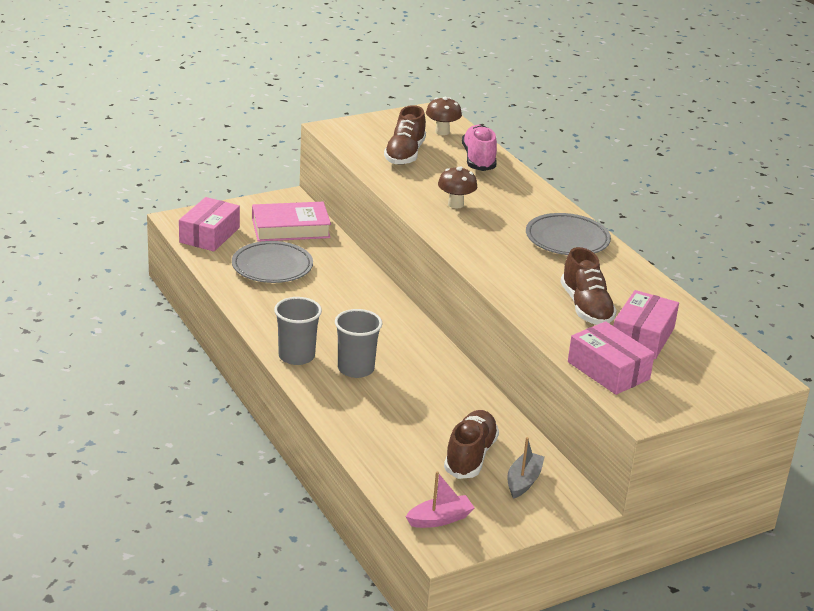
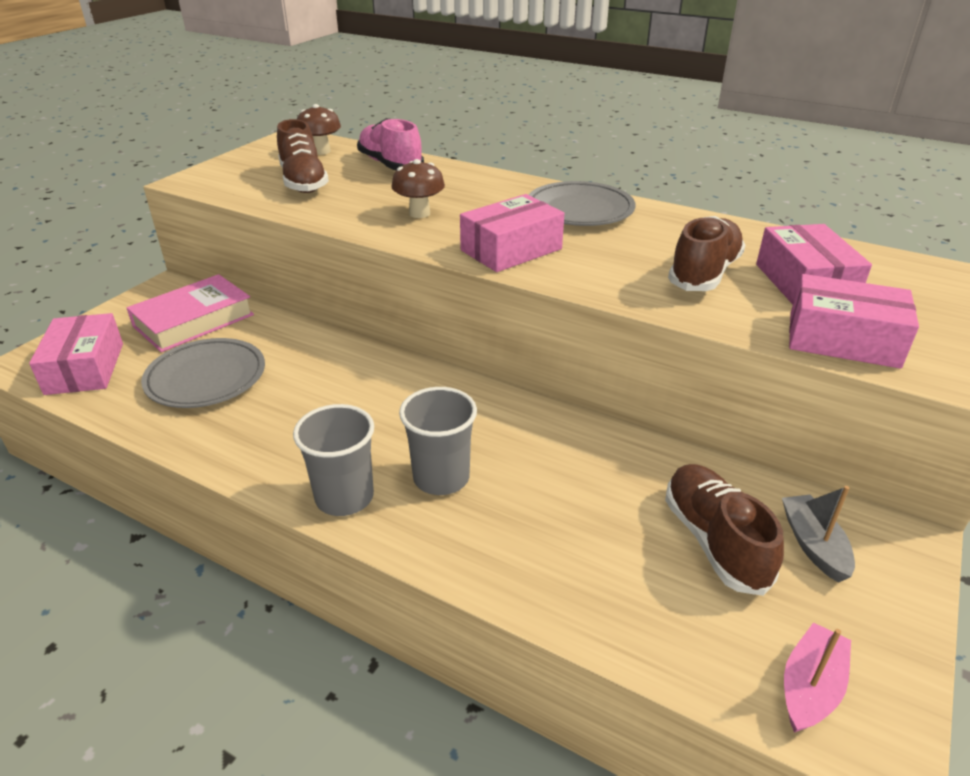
camera: 30 degrees left, 5 degrees up
brown shoe [561,247,617,325] -> brown shoe turned 105 degrees counterclockwise [668,216,745,291]
none -> pink box [460,194,564,272]

